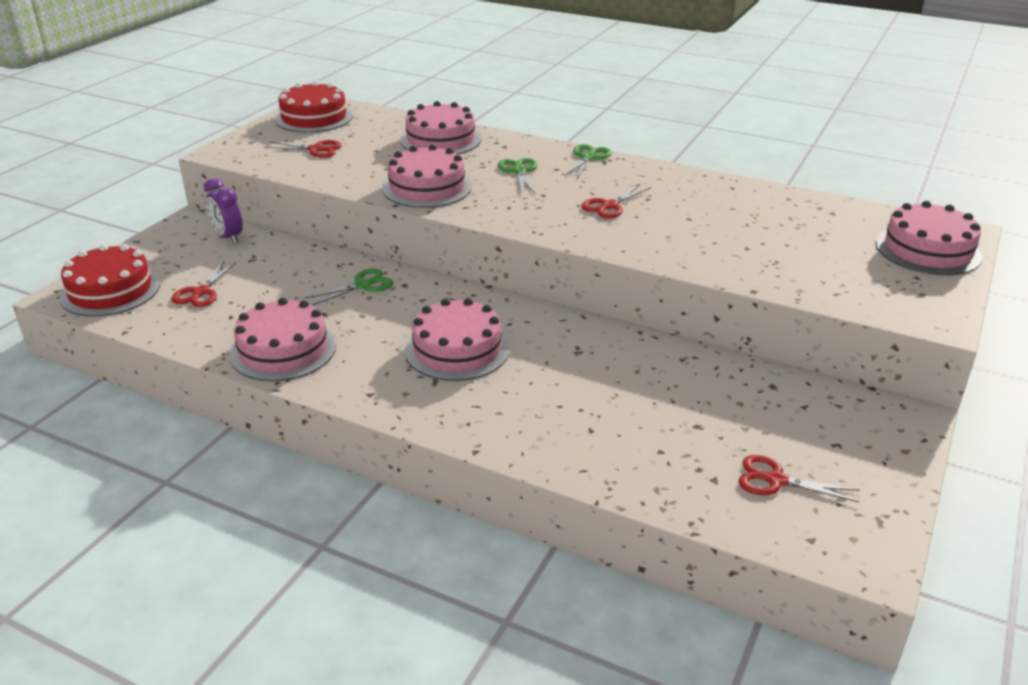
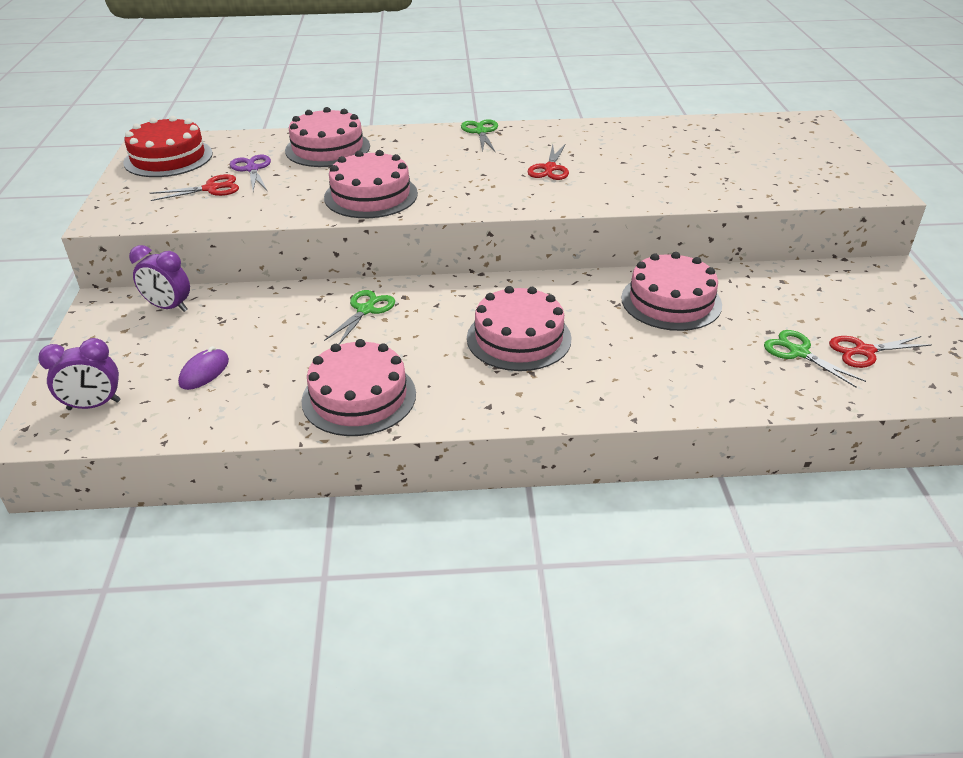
camera: 30 degrees left, 5 degrees up
red cake [59,244,160,317] -> purple clock [38,338,121,410]
red scissors [171,261,237,307] -> purple mouse [178,346,229,390]
green scissors [498,158,537,193] -> green scissors moved to [764,330,866,388]
pink cake [876,201,983,275] -> pink cake moved to [621,252,722,331]
none -> purple scissors [230,155,271,192]

